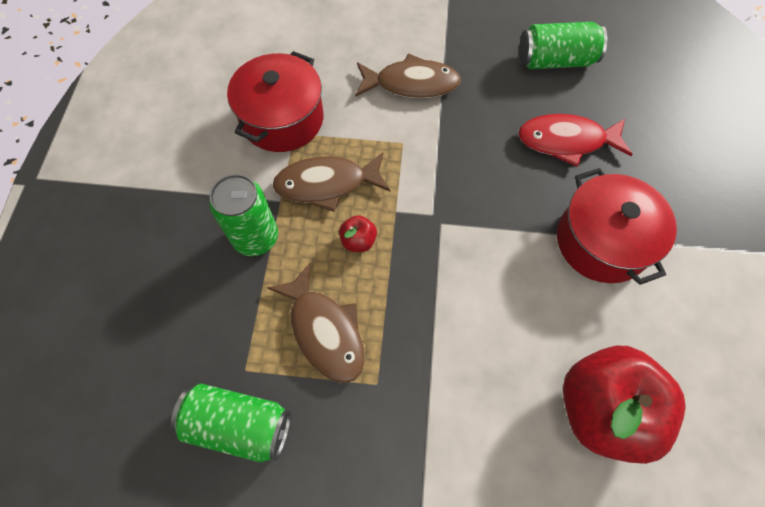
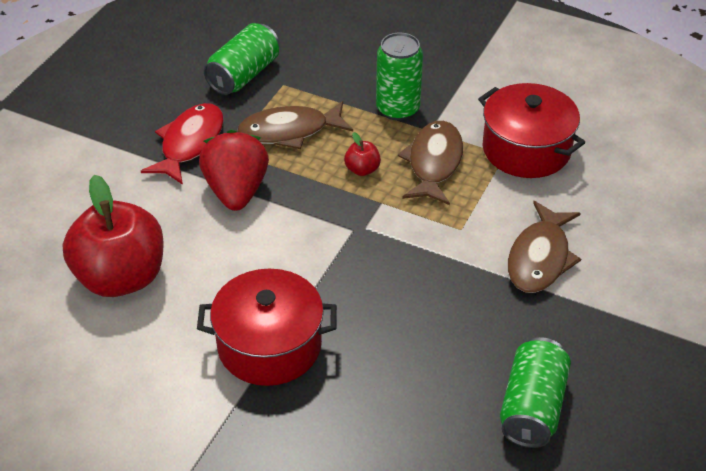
camera: 110 degrees right, 20 degrees down
red fish [518,114,633,167] -> red fish moved to [141,103,224,185]
none -> red strawberry [199,129,269,211]

